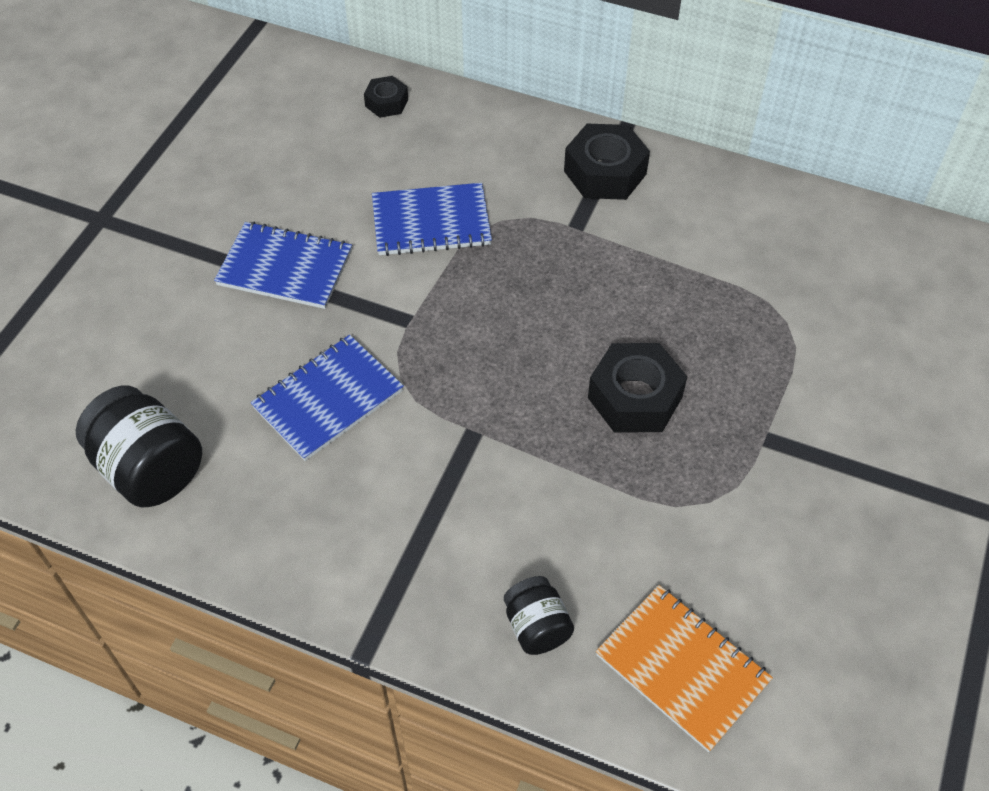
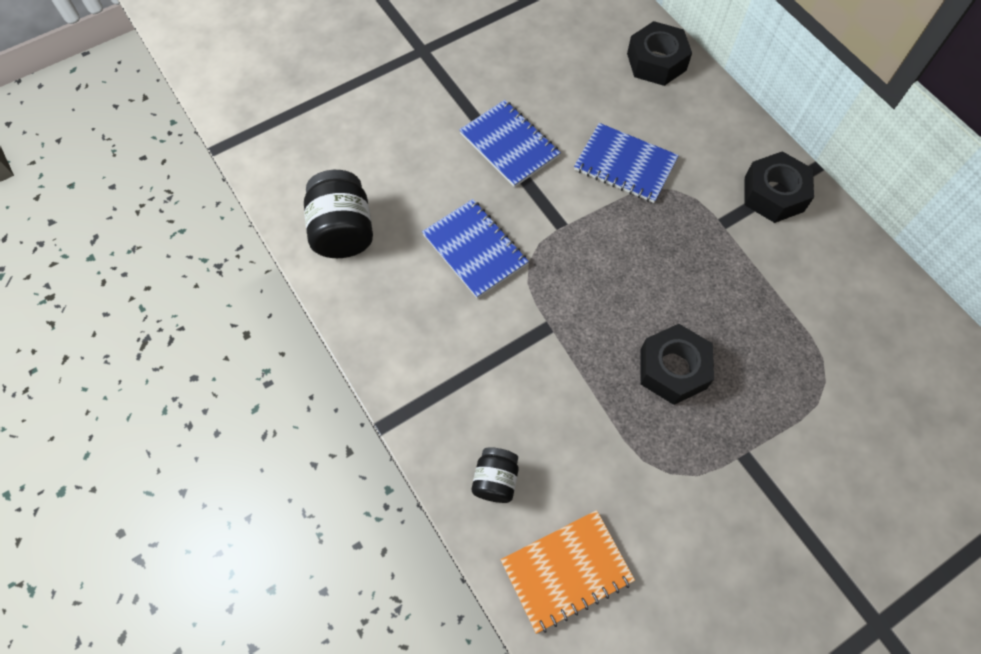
camera: 35 degrees right, 10 degrees up
blue notebook [251,335,404,461] -> blue notebook turned 60 degrees clockwise [422,199,529,299]
black nut [364,76,408,118] -> black nut [627,21,692,86], size x1.79
orange notebook [596,585,773,752] -> orange notebook turned 75 degrees clockwise [501,510,635,634]

